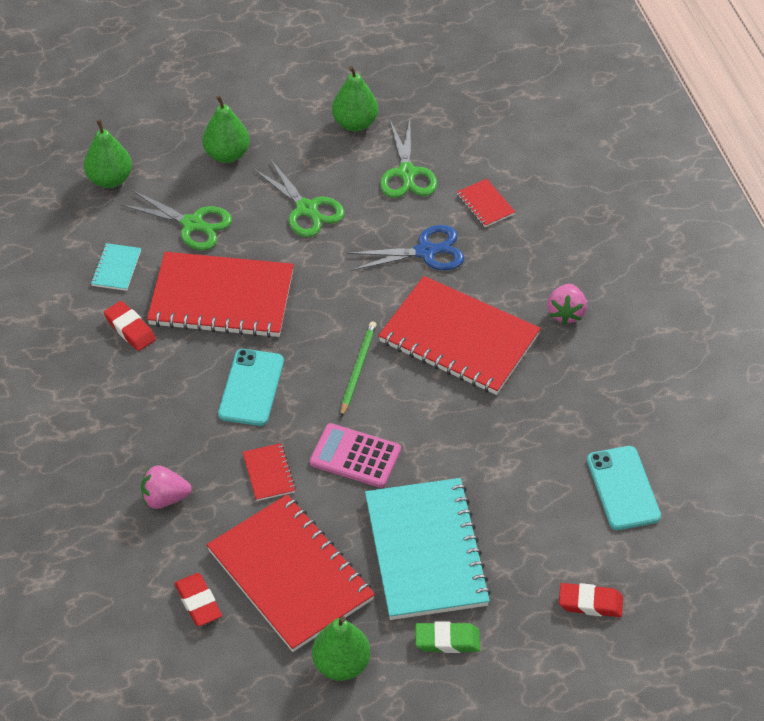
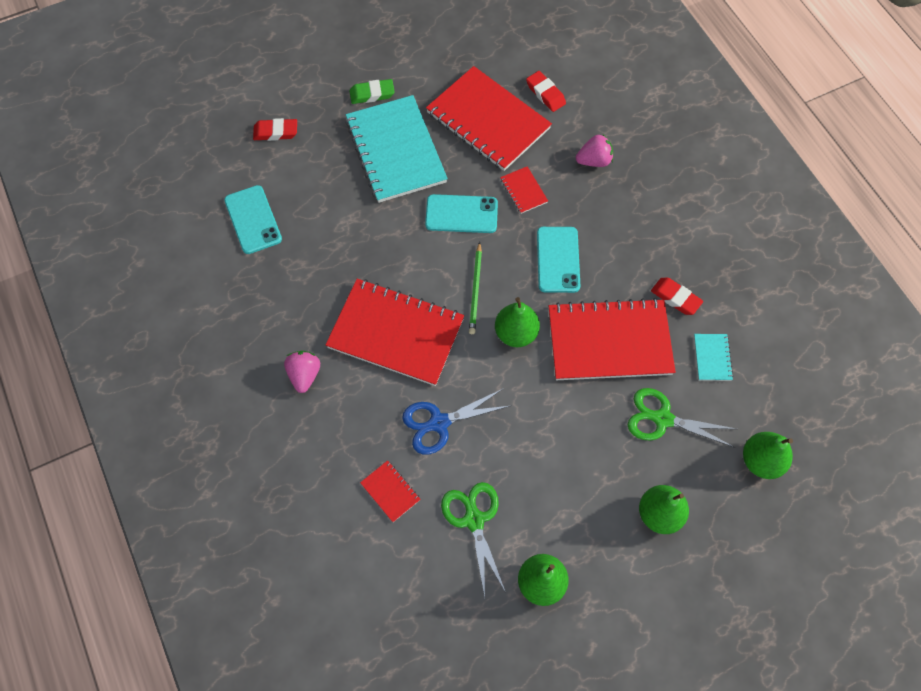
camera: 170 degrees right, 15 degrees up
green scissors [253,159,345,237] -> none
pink calculator [310,423,401,488] -> turquoise phone [425,194,498,233]
green pear [312,616,370,681] -> green pear moved to [495,297,540,347]

